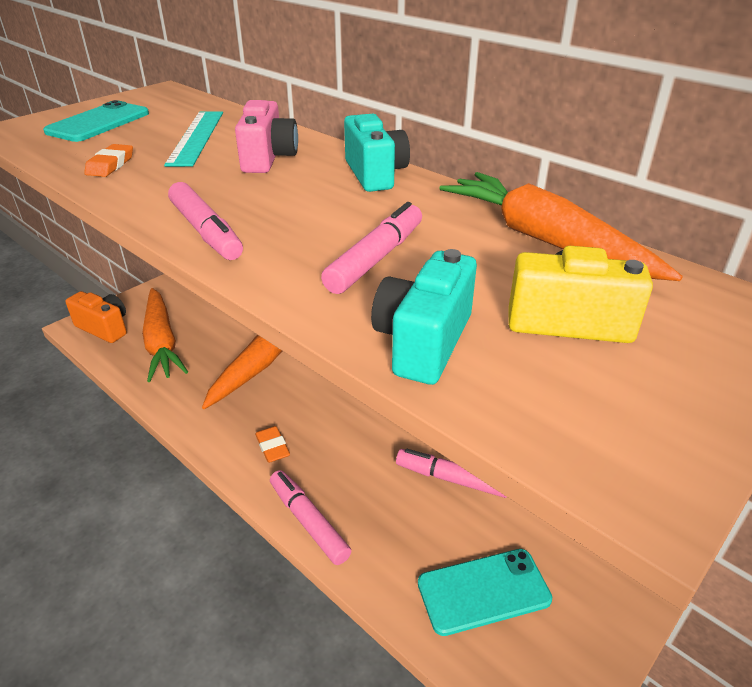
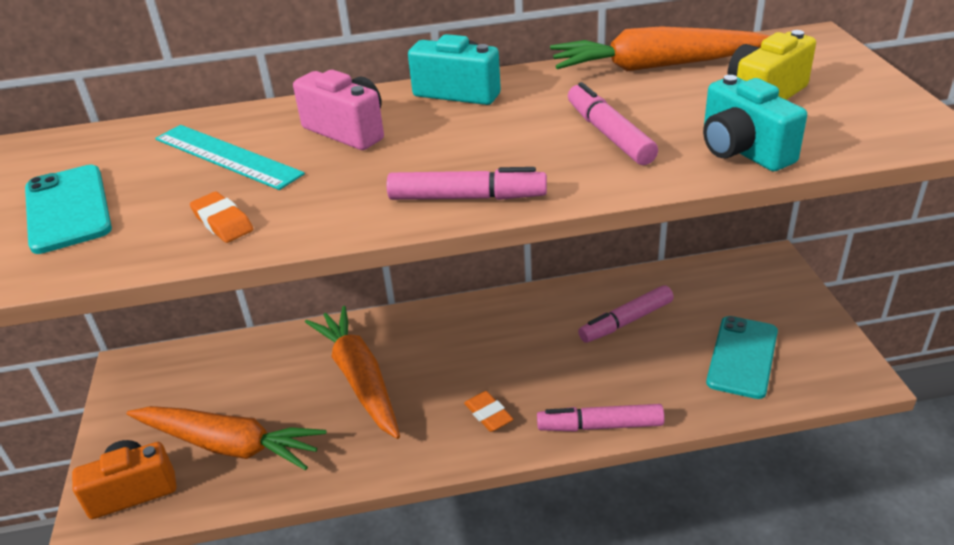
camera: 50 degrees left, 0 degrees up
orange eraser [255,426,290,463] -> orange eraser turned 45 degrees clockwise [464,391,514,432]

